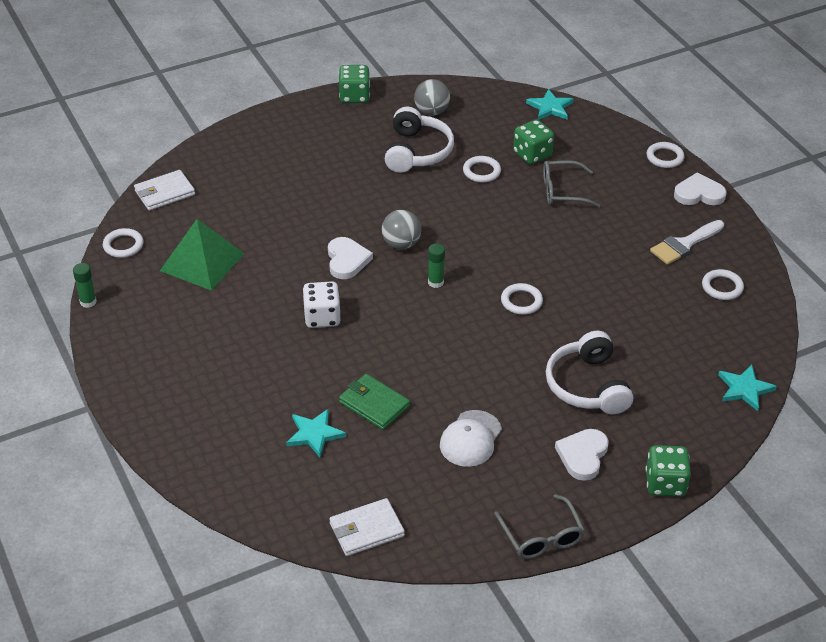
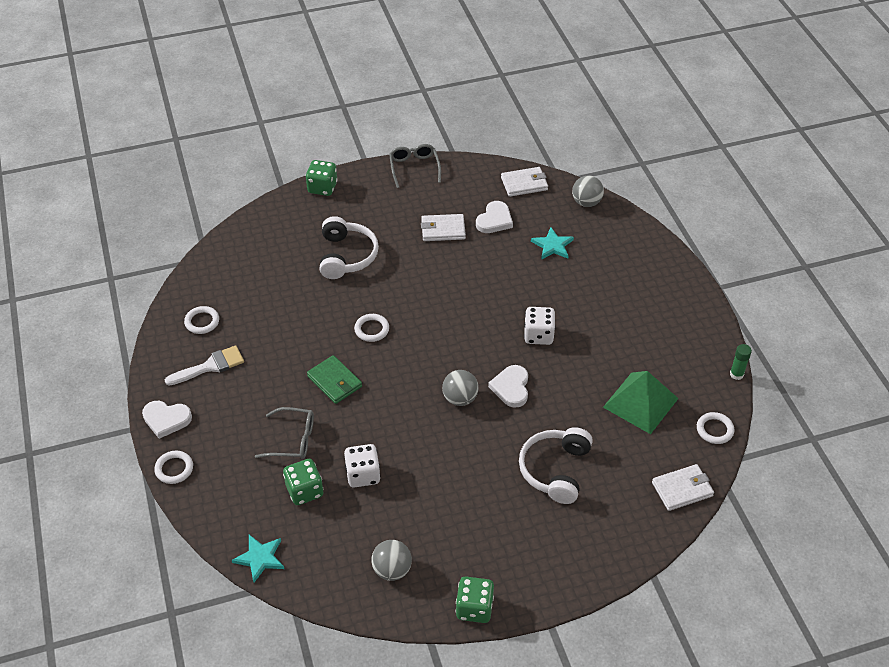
camera: 170 degrees left, 5 degrees up
green wallet [339,374,410,430] -> green wallet moved to [307,355,362,404]
white headphones [385,107,454,173] -> white headphones moved to [519,427,593,504]
green glue stick [428,244,445,288] -> none
white cap [440,410,502,467] -> white wallet [421,214,466,241]
white ring [463,156,501,183] -> white dice [344,444,381,488]
white heart [555,429,609,481] -> white heart moved to [476,201,513,233]
turquoise star [718,365,777,411] -> none
none -> grey ball [572,176,604,207]

